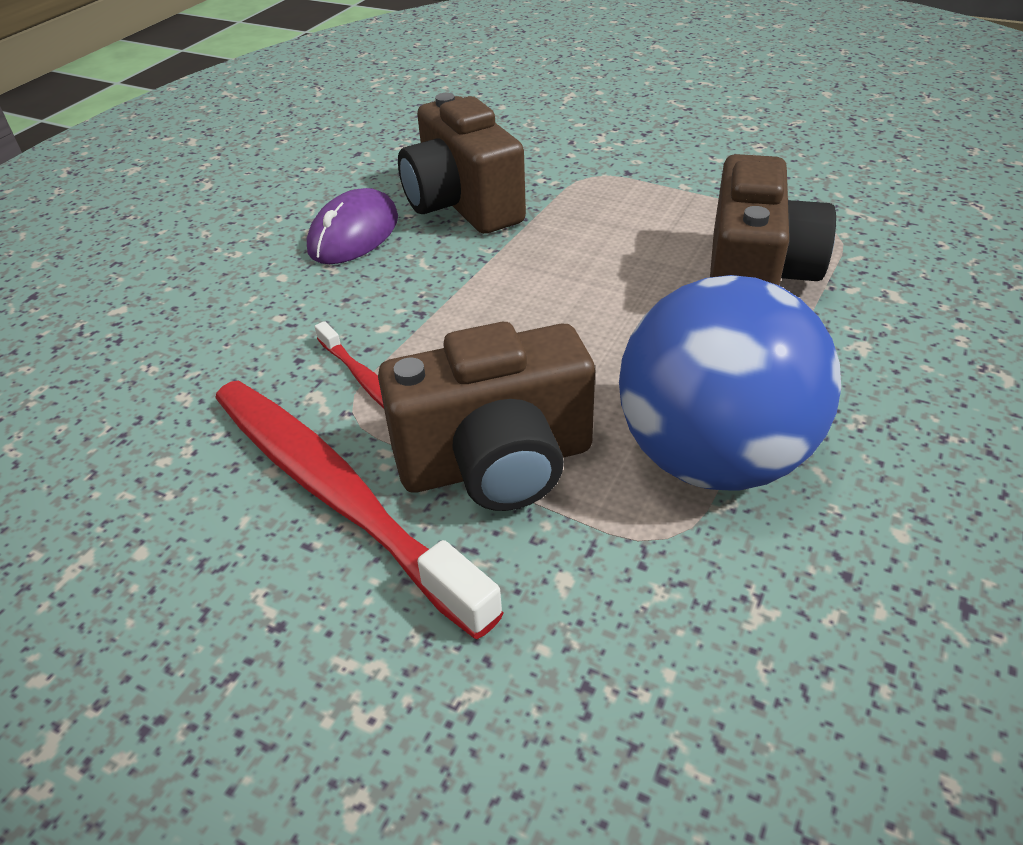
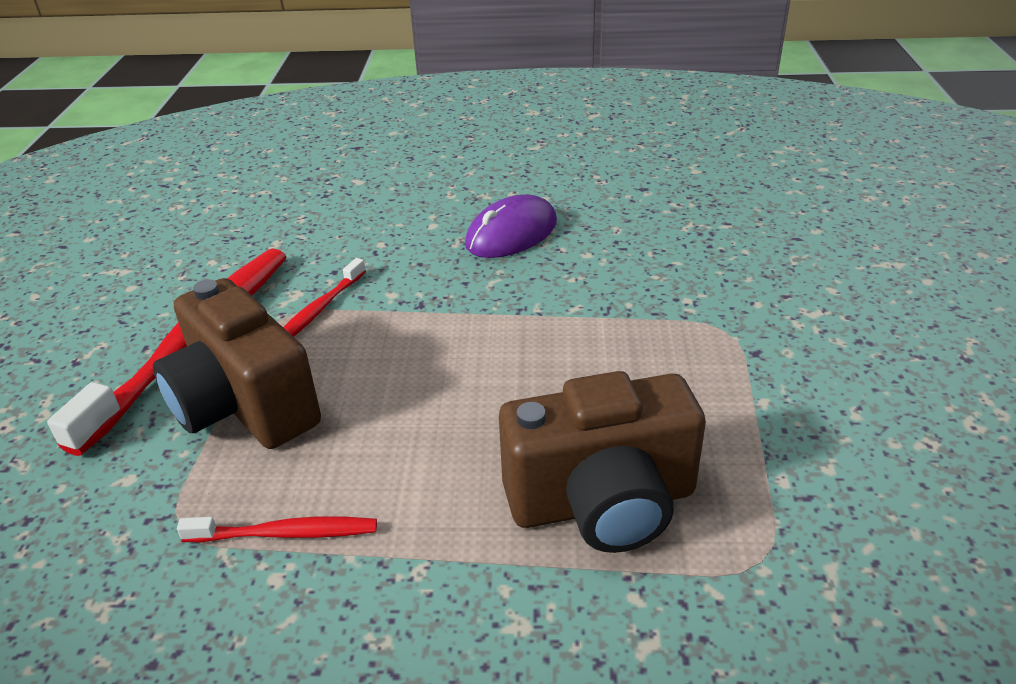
camera: 65 degrees right, 5 degrees down
purple mouse [307,188,398,264] -> purple mouse turned 45 degrees counterclockwise [465,195,557,258]
brown camera [398,93,526,234] -> none
blue ball [619,275,841,491] -> red toothbrush [177,516,377,542]

